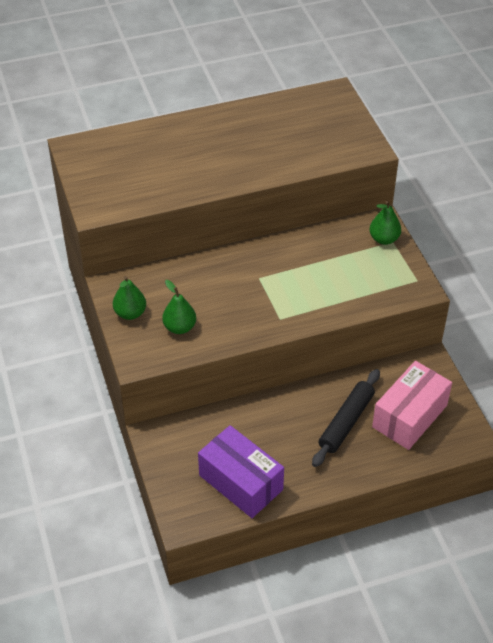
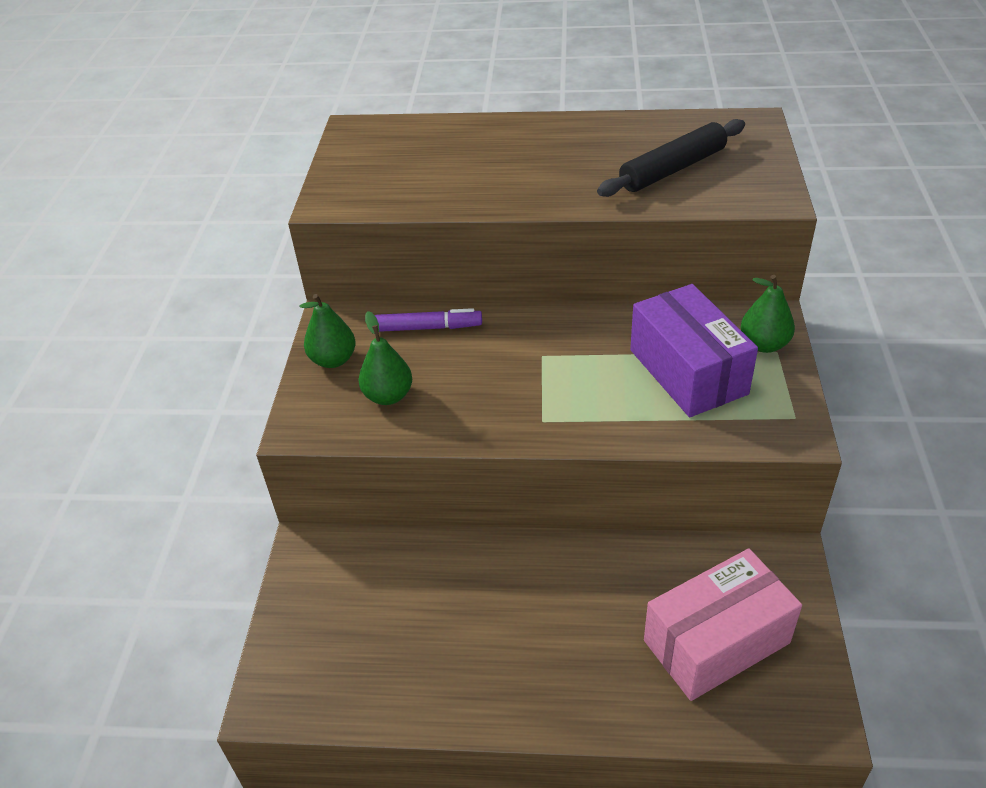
camera: 25 degrees right, 5 degrees down
purple box [198,425,284,518] -> purple box moved to [630,284,758,417]
black rolling pin [312,369,380,467] -> black rolling pin moved to [597,119,745,197]
none -> purple marker [375,308,482,332]

